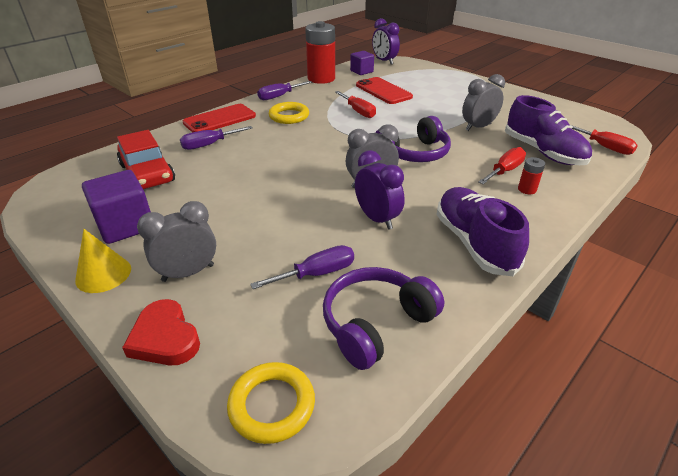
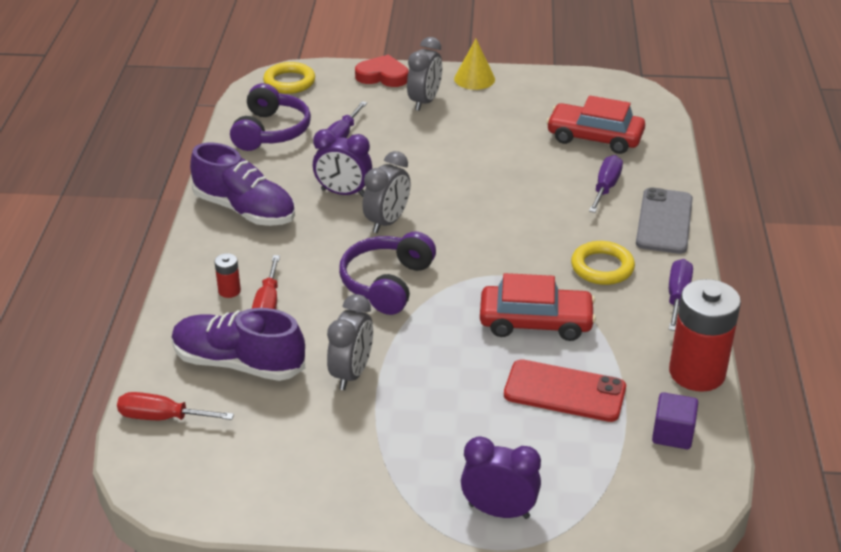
camera: 140 degrees right, 0 degrees up
purple cube [82,170,151,244] -> none
red phone [183,104,256,133] -> grey phone [636,187,693,254]
red screwdriver [335,91,376,118] -> red car [480,273,596,341]
purple clock [372,18,400,65] -> purple clock moved to [461,436,541,519]

